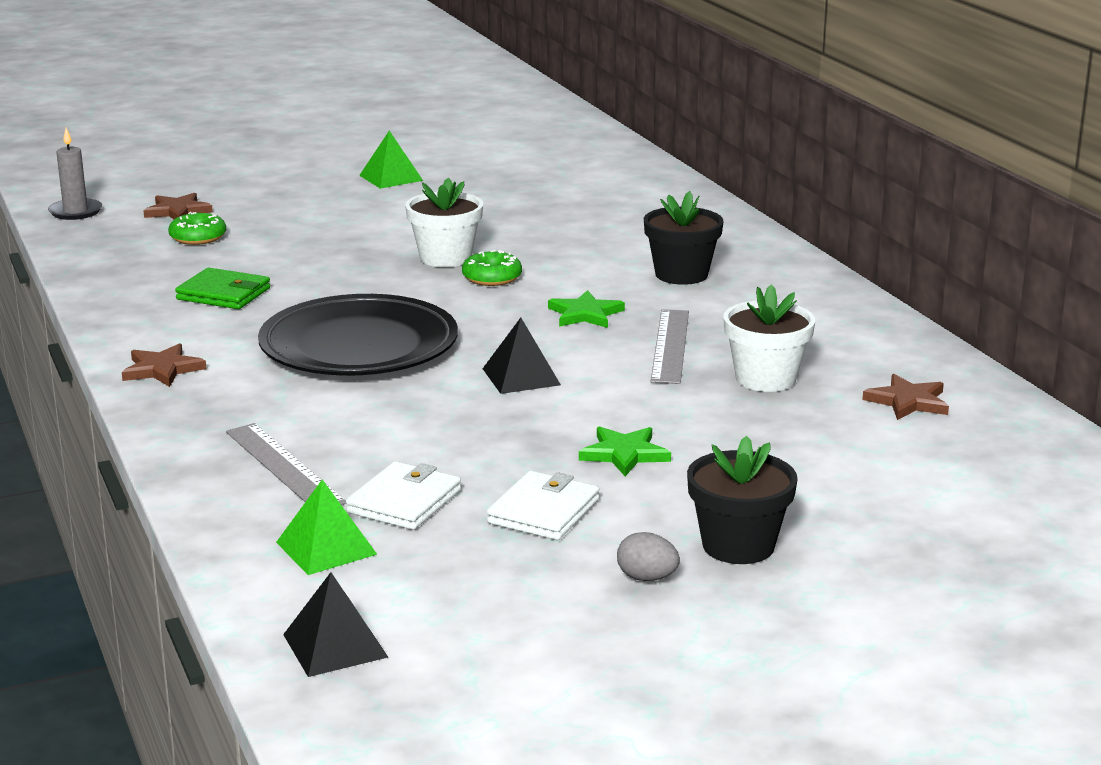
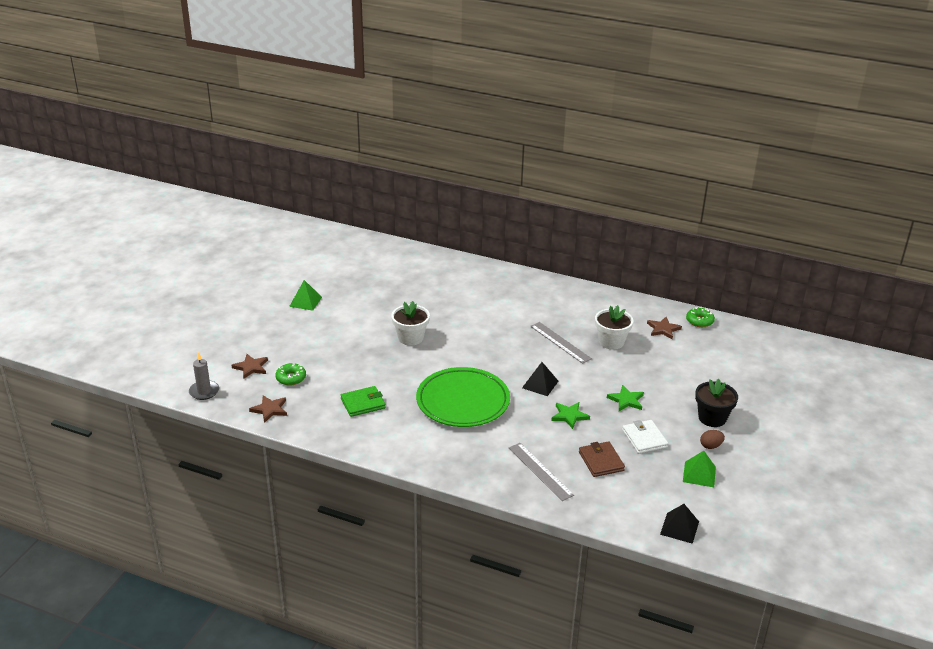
camera: 45 degrees left, 10 degrees up
brown star [122,343,207,387] -> brown star moved to [249,395,287,423]
grey ruler [226,423,346,505] -> grey ruler turned 45 degrees clockwise [509,443,574,501]
black plate [258,294,458,376] -> green plate [416,367,510,427]
green pyramid [276,479,377,575] -> green pyramid moved to [683,451,716,487]
white wallet [346,461,461,530] -> brown wallet [579,441,625,477]
green donut [462,250,522,286] -> green donut moved to [686,307,715,327]
green star [548,290,625,328] -> green star moved to [551,402,590,429]
grey egg [617,532,680,581] -> brown egg [700,430,725,449]
black flower pot [644,191,724,285] -> none

